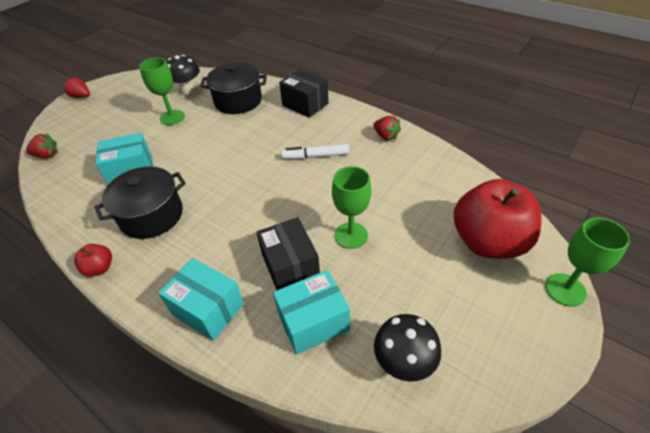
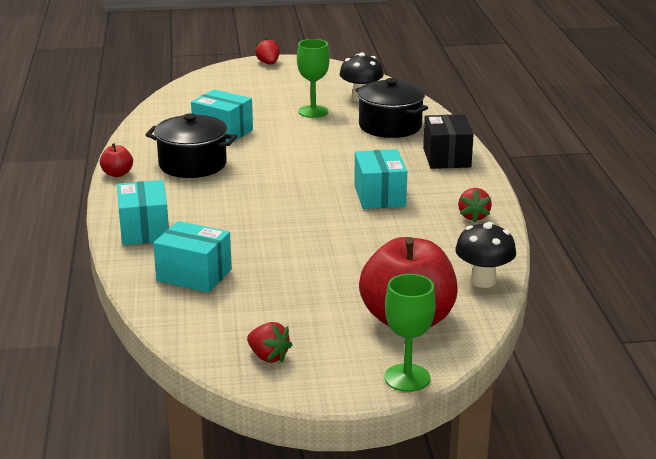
camera: 45 degrees right, 20 degrees down
red strawberry [26,133,58,158] -> red strawberry moved to [247,322,292,363]
black box [256,217,320,290] -> none
white marker [281,144,349,159] -> turquoise box [354,149,407,209]
green goblet [332,166,371,249] -> none
black mushroom [374,314,441,382] -> black mushroom moved to [455,222,516,288]

